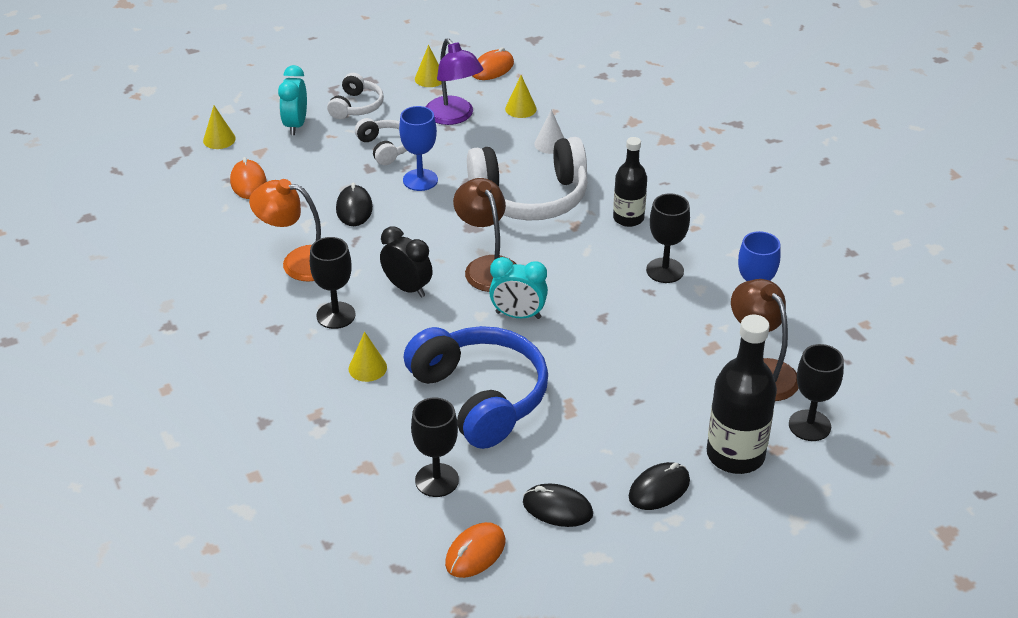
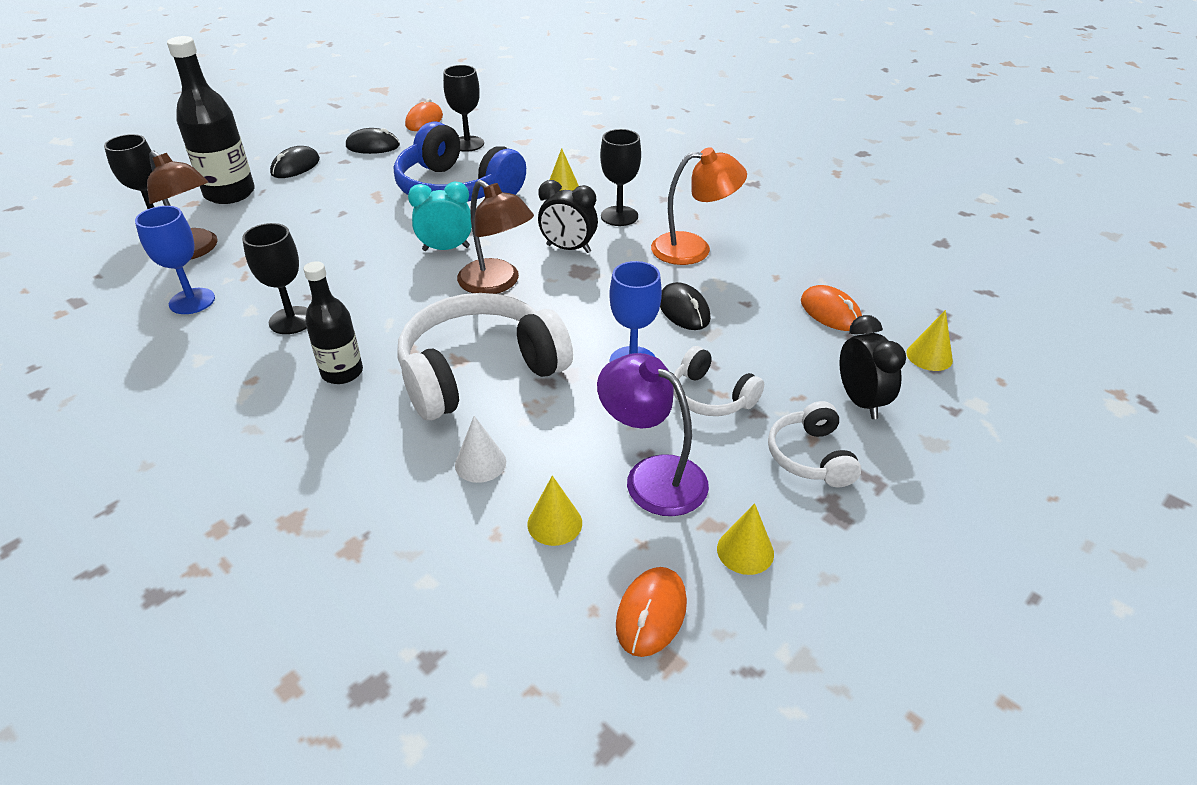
camera: 160 degrees right, 0 degrees up
turquoise clock [278,65,307,135] -> black clock [839,315,906,419]

